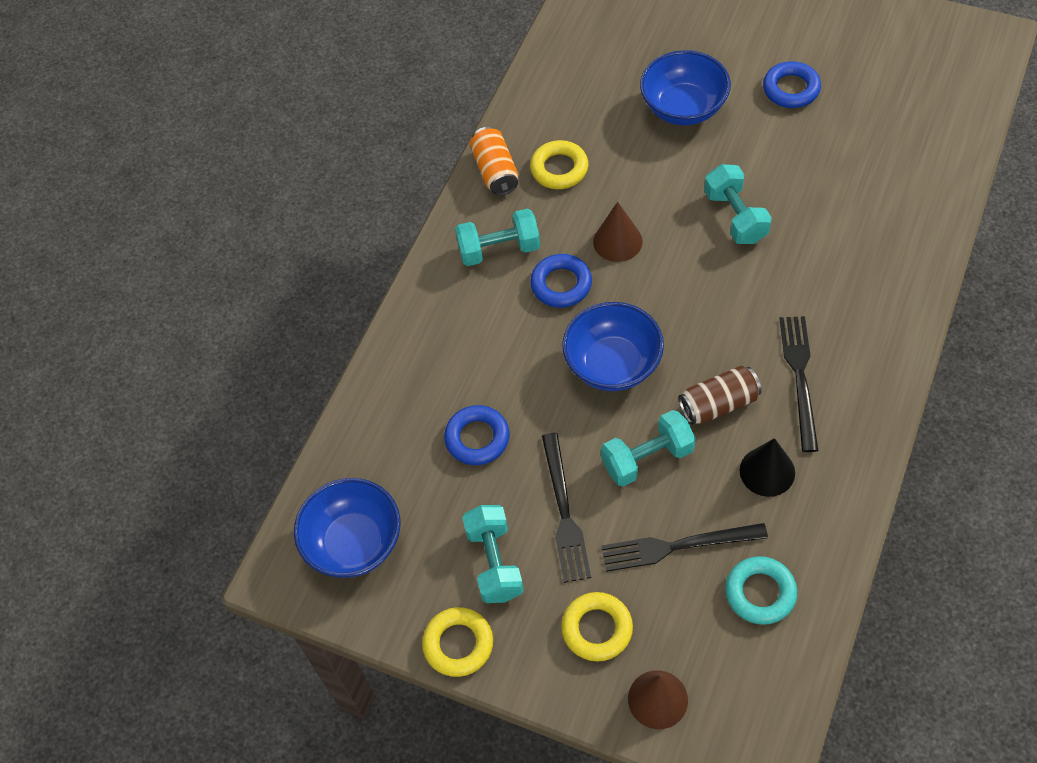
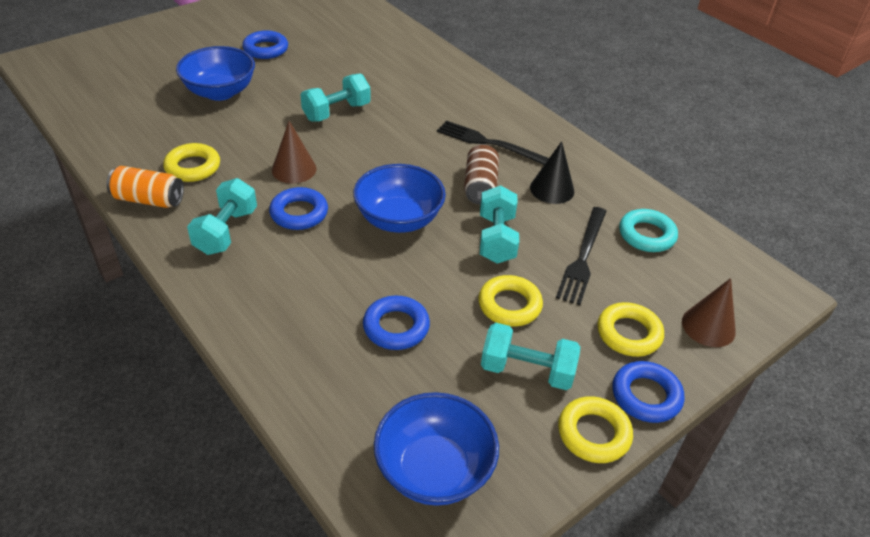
camera: 70 degrees left, 15 degrees down
black fork [542,433,591,583] -> yellow ring [478,275,543,326]
turquoise dumbbell [704,164,772,244] -> turquoise dumbbell turned 45 degrees counterclockwise [301,73,371,122]
none -> blue ring [612,361,684,423]

